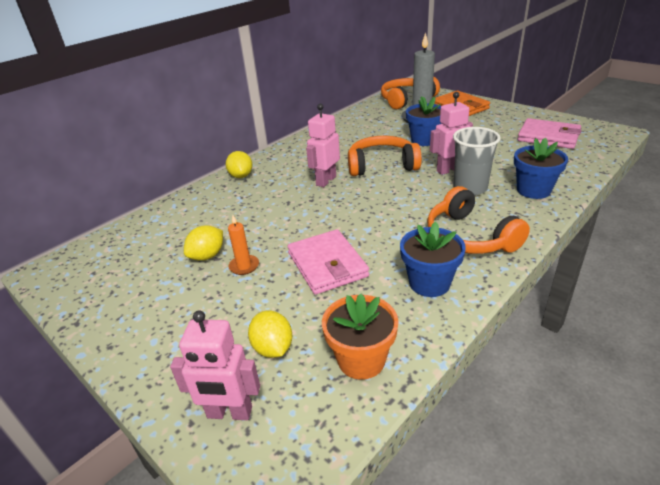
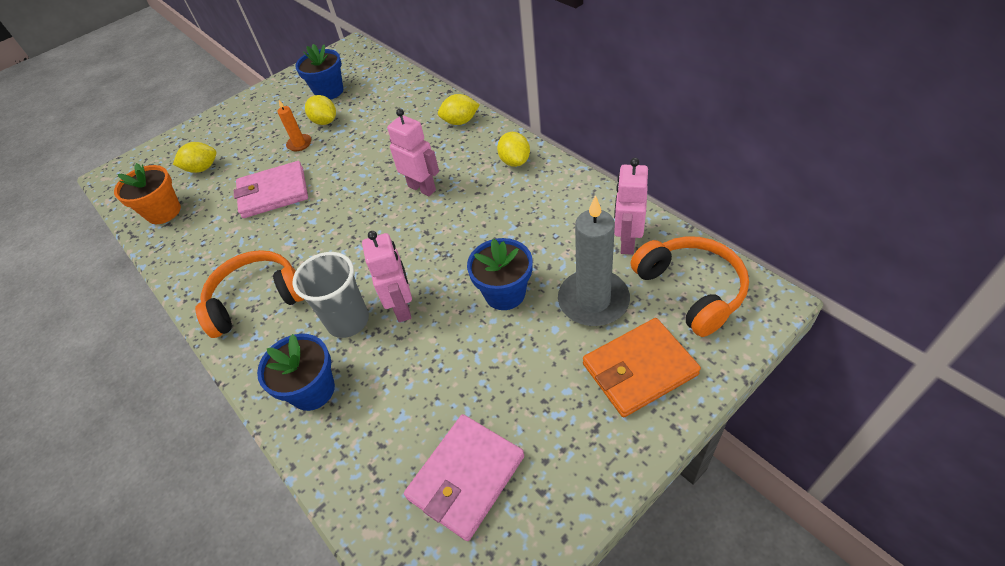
camera: 100 degrees right, 15 degrees up
pink robot [170,310,260,420] -> pink robot moved to [614,158,648,255]
orange headphones [348,136,422,176] -> none
blue flower pot [400,222,466,297] -> blue flower pot moved to [295,44,343,100]
none -> yellow lemon [497,132,530,167]

